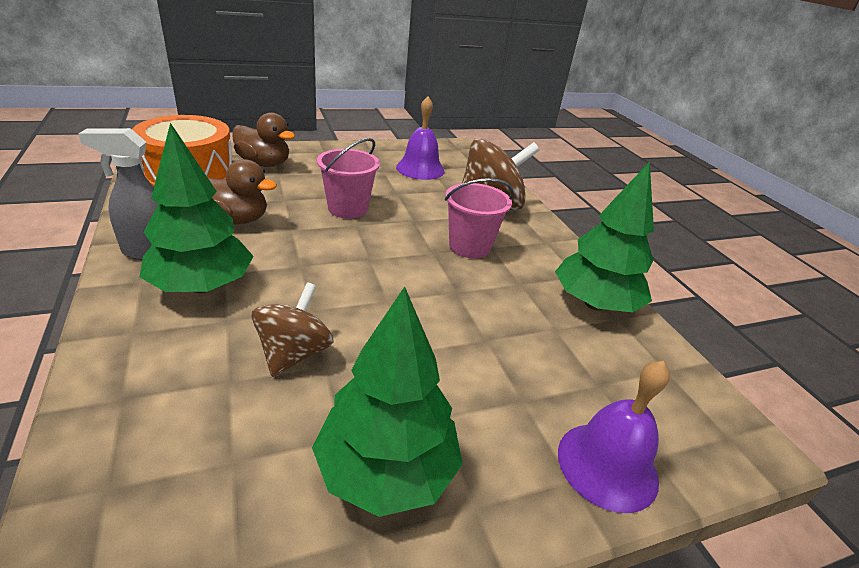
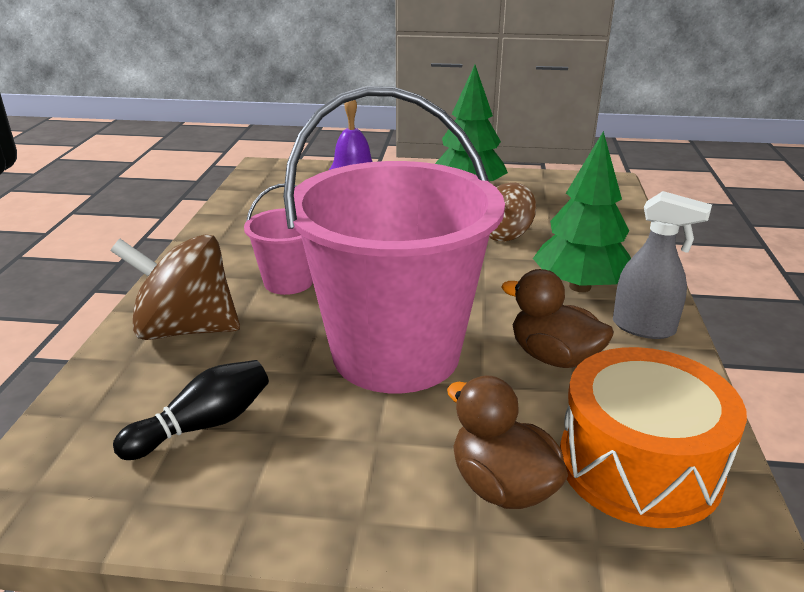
camera: 150 degrees left, 5 degrees down
pink bucket [317,138,380,219] -> pink bucket [283,86,505,393], size x2.22
purple bell [396,96,445,180] -> black bowling pin [113,360,269,460]
green tree [555,161,654,312] -> none

